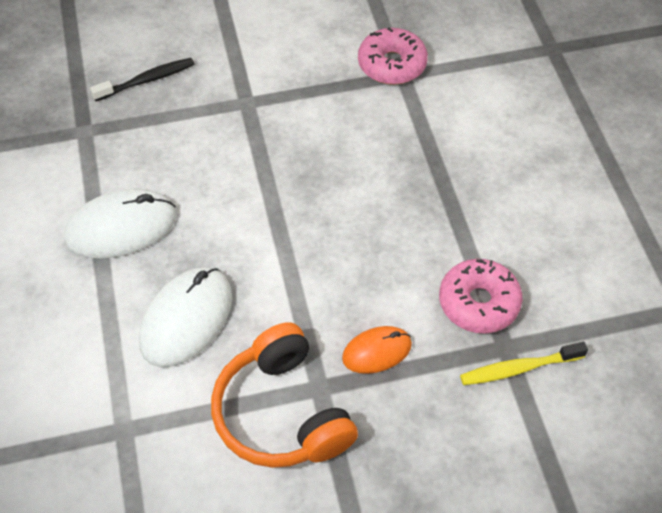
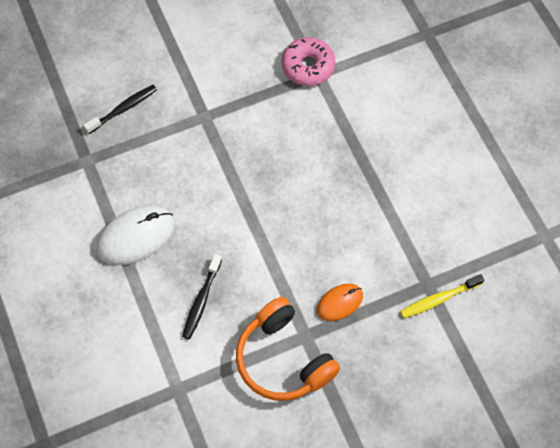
camera: 10 degrees left, 10 degrees up
white mouse [139,267,232,367] -> black toothbrush [182,254,222,340]
pink donut [439,259,523,333] -> none

